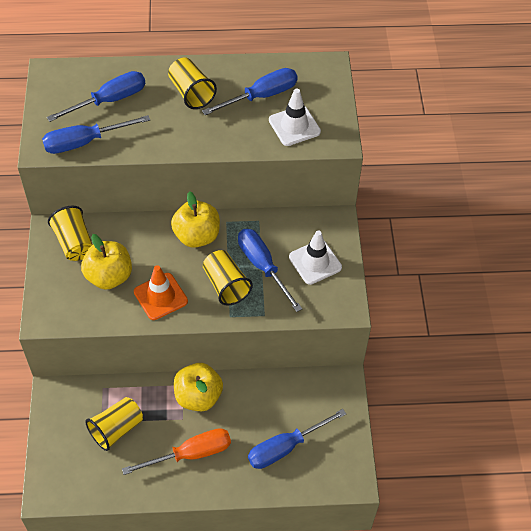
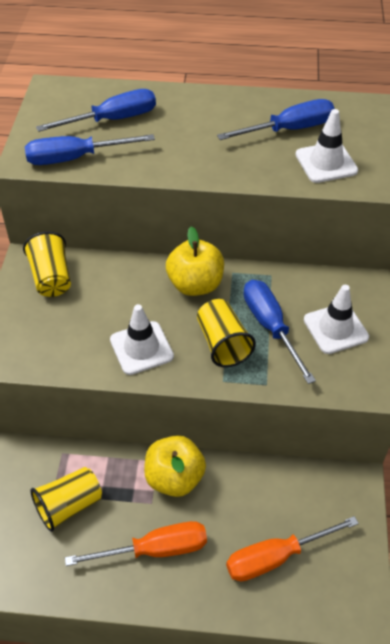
camera: 10 degrees right, 5 degrees down
yellow apple [81,234,132,290] -> none
orange traffic cone [134,265,188,320] -> white traffic cone [110,304,174,375]
yellow cup [168,58,217,109] -> none
blue screwdriver [248,409,346,469] -> orange screwdriver [226,516,359,581]

